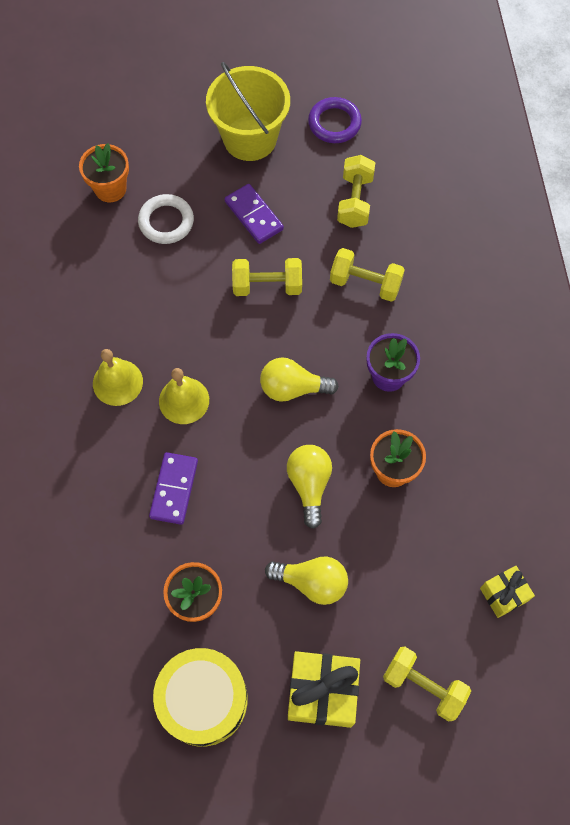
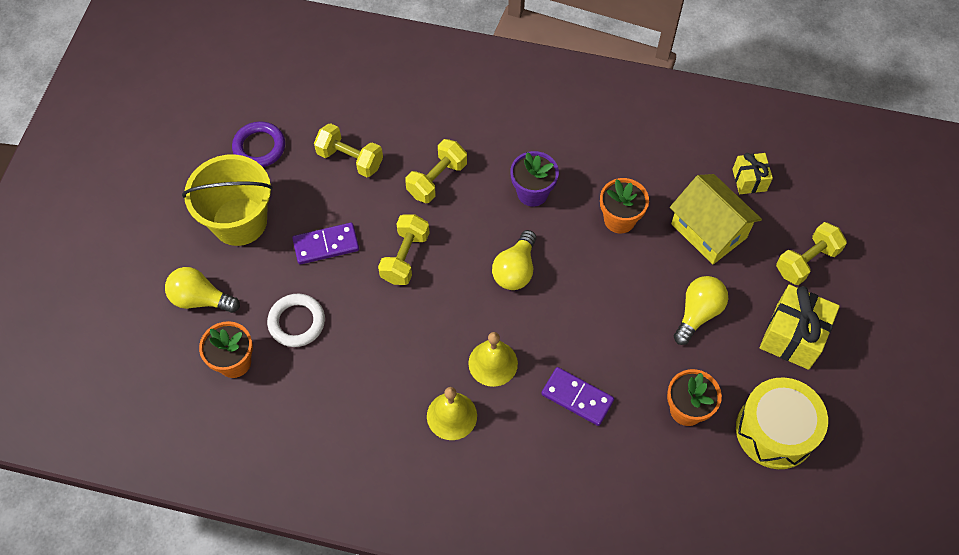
camera: 70 degrees left, 5 degrees down
yellow light bulb [287,445,332,529] -> yellow light bulb moved to [165,267,240,313]
none -> yellow house [670,174,762,264]

